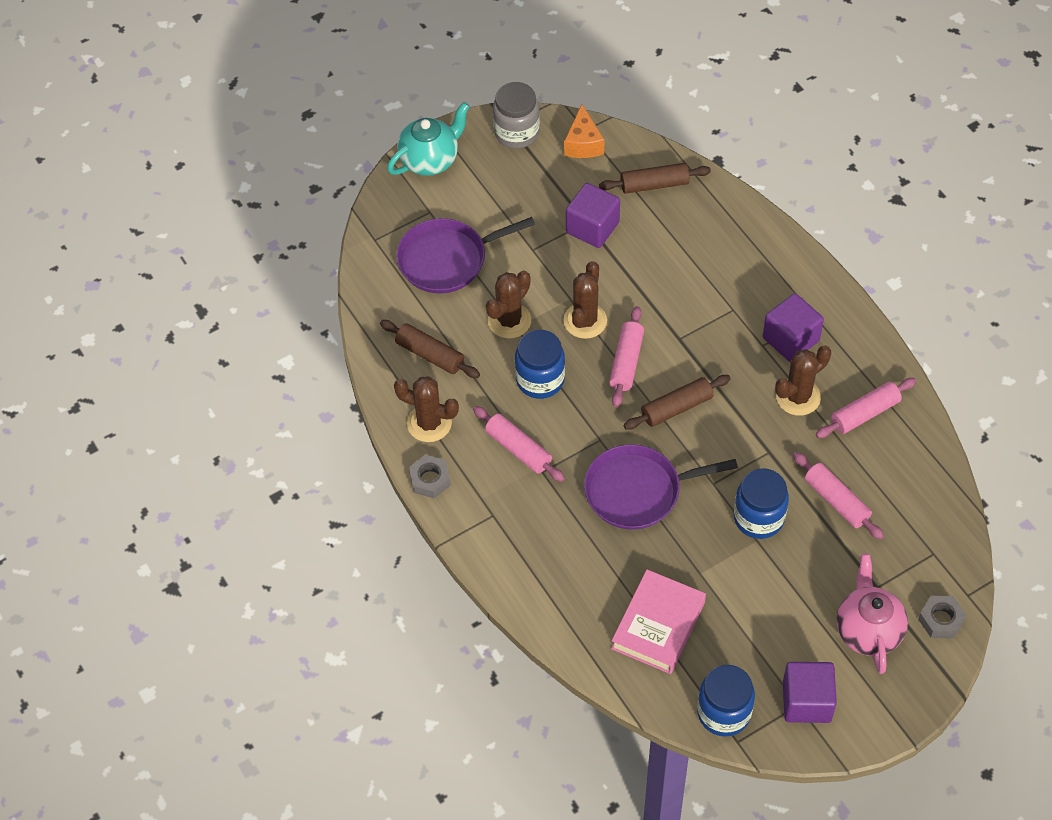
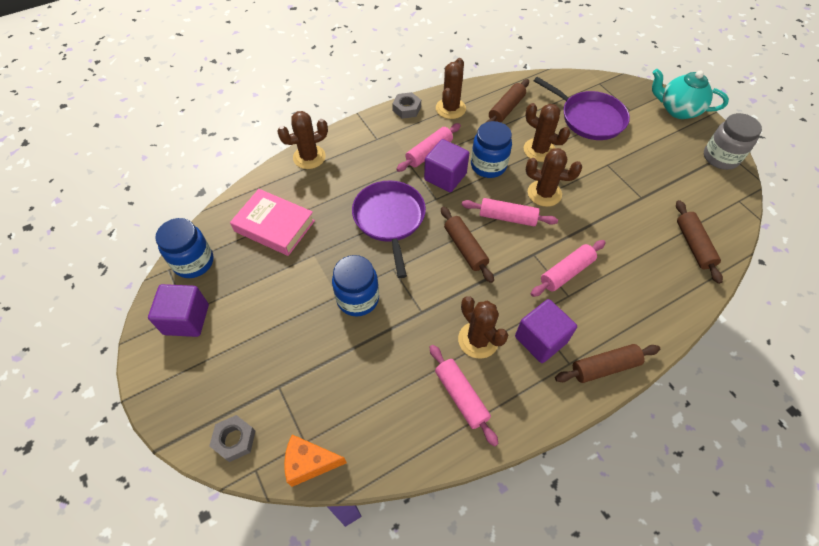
camera: 90 degrees right, 0 degrees up
turquoise teapot [387,102,470,176] -> turquoise teapot turned 150 degrees clockwise [652,69,729,119]
purple pan [396,217,535,294] -> purple pan turned 150 degrees clockwise [534,77,630,140]
orange cheese [564,104,604,158] -> orange cheese moved to [284,434,347,487]
purple cube [566,183,620,248] -> purple cube moved to [424,139,469,192]
pink rolling pin [793,452,884,540] -> pink rolling pin moved to [531,240,606,297]
pink teapot [837,553,908,674] -> none
none -> brown cactus [277,111,328,169]
none -> brown rolling pin [555,344,660,383]

